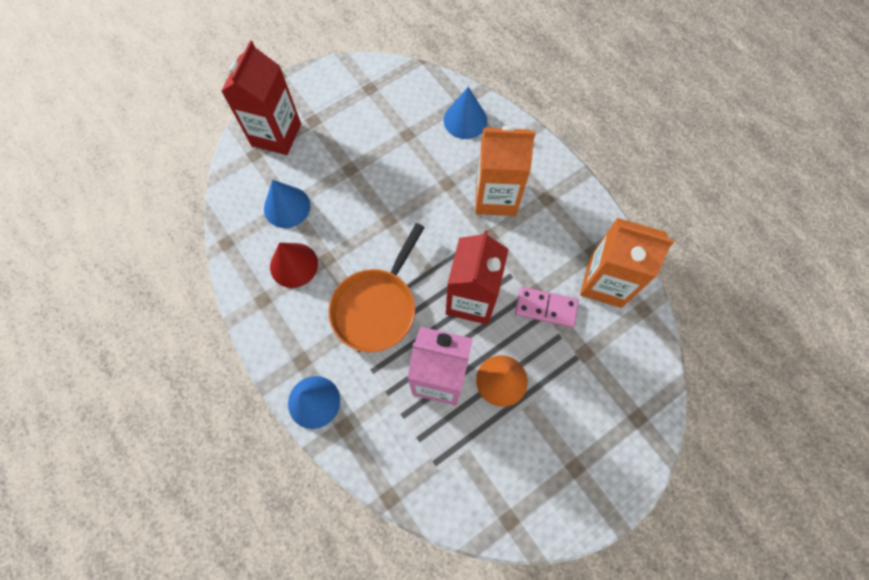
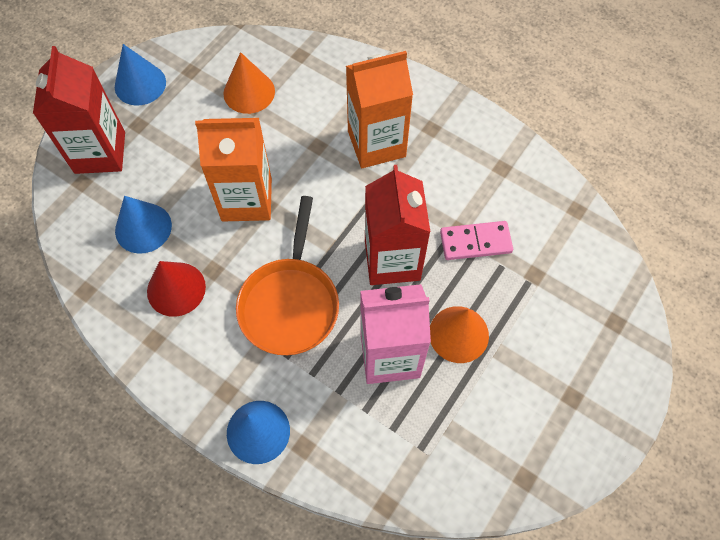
camera: 20 degrees left, 5 degrees down
blue cone [444,87,487,139] -> blue cone moved to [115,44,166,106]
orange carton [580,218,674,308] -> orange carton moved to [195,118,272,222]
none -> orange cone [223,52,275,114]

